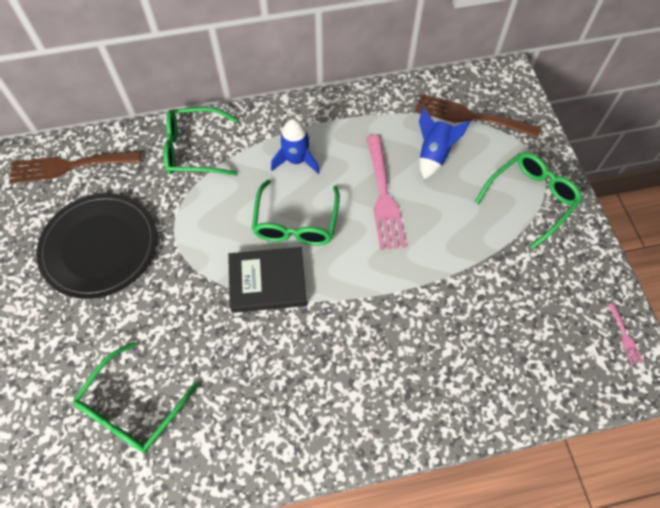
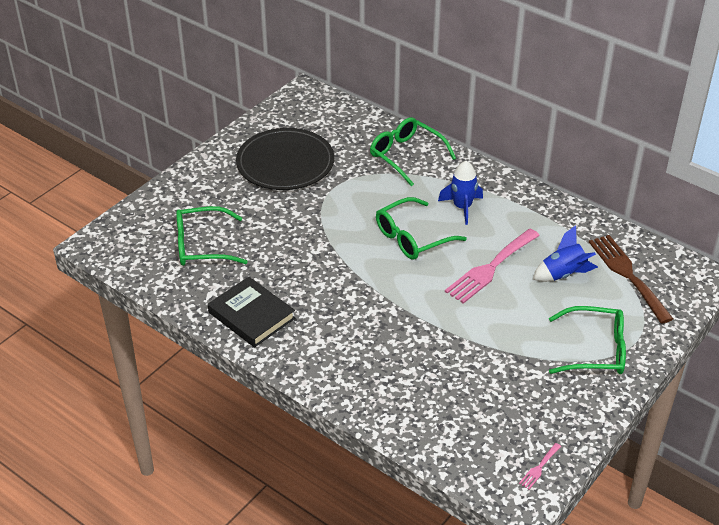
camera: 50 degrees right, 20 degrees down
brown fork [9,151,141,183] -> none
black book [228,247,307,313] -> black book moved to [208,276,295,348]

